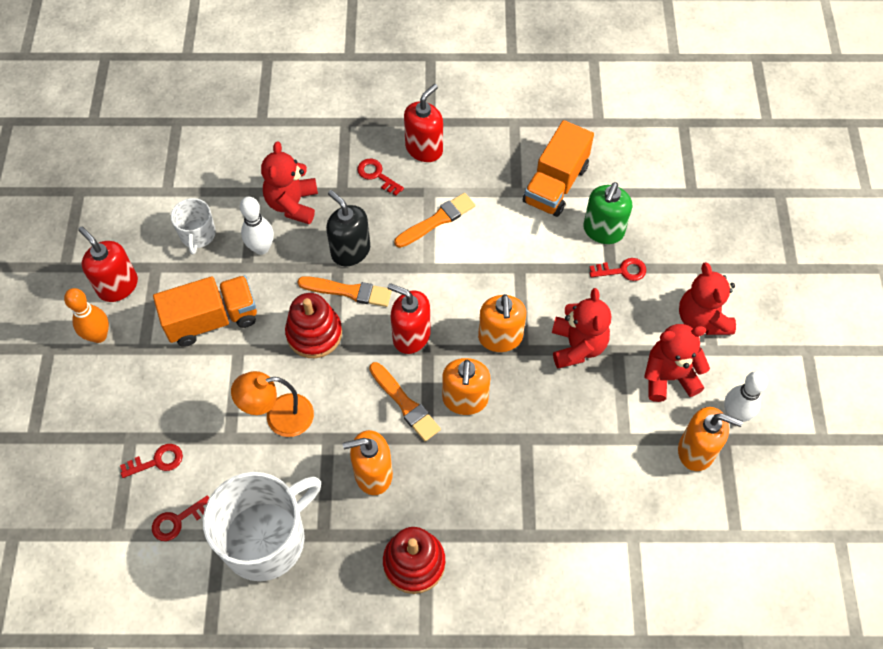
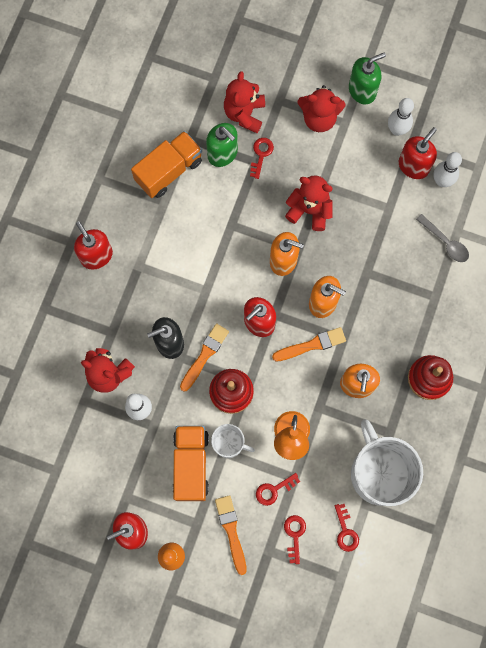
camera: 70 degrees left, 15 degrees up
white mug [171,198,216,255] -> white mug moved to [211,424,255,458]
red key [357,159,404,196] -> red key moved to [256,473,300,506]
orange brush [394,193,475,248] -> orange brush moved to [215,495,247,575]
orange truck [523,120,594,217] -> orange truck turned 90 degrees counterclockwise [131,131,202,198]
red teddy bear [644,324,710,402] -> red teddy bear moved to [224,71,265,133]
orange soap dispenser [678,407,743,471] -> red soap dispenser [399,127,437,179]
none -> green soap dispenser [349,52,386,104]
none -> grey spoon [416,214,469,262]
none -> white bowling pin [434,152,462,187]

